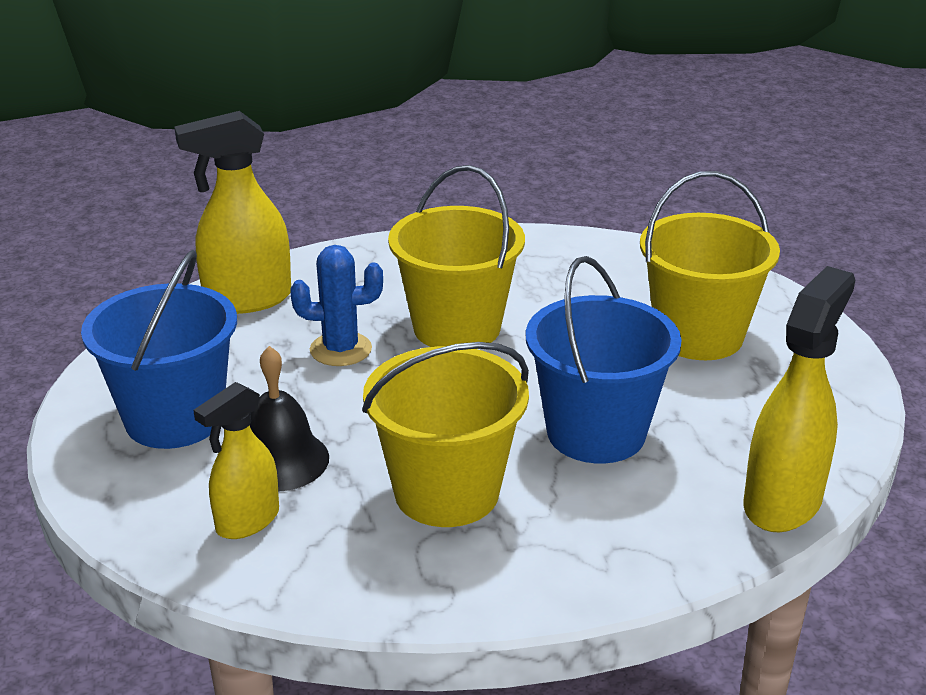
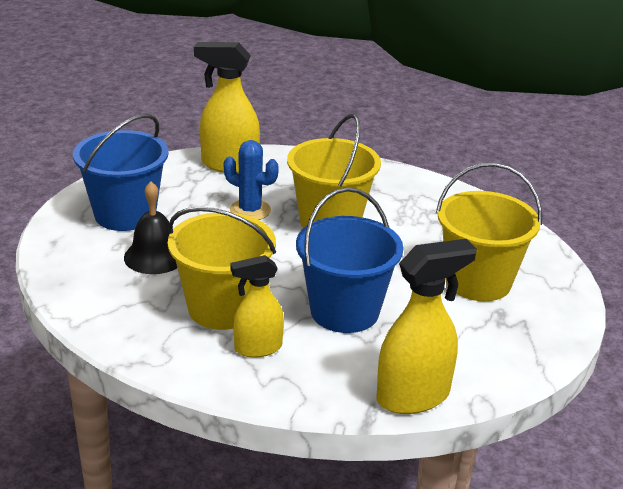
camera: 30 degrees right, 0 degrees up
yellow spray bottle [193,382,279,539] -> yellow spray bottle moved to [230,255,284,358]

